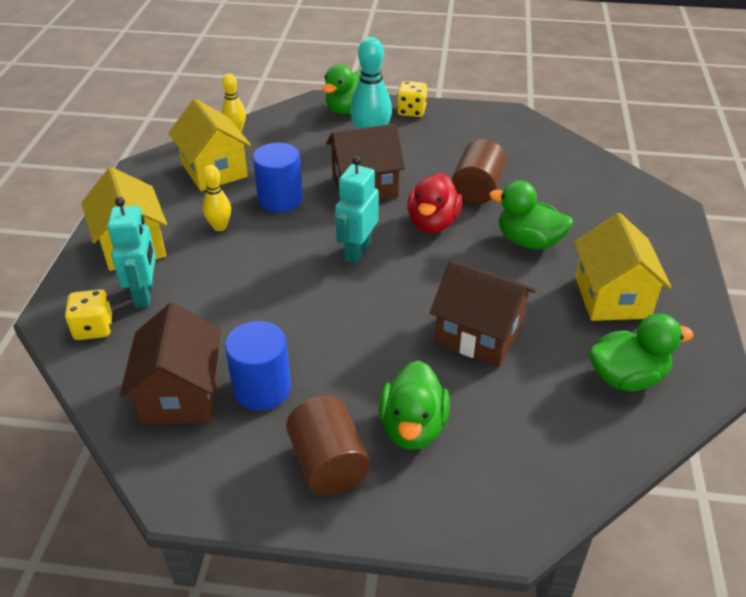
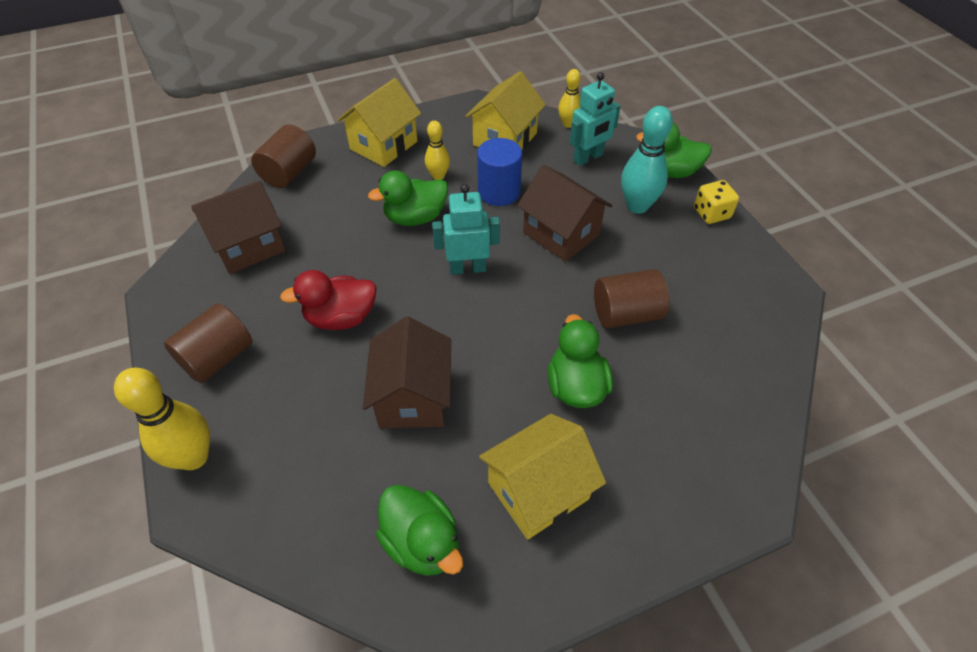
camera: 60 degrees right, 10 degrees up
yellow dice [65,289,112,340] -> brown cylinder [251,124,316,188]
turquoise robot [107,197,156,308] -> turquoise robot moved to [569,72,621,166]
blue cylinder [225,321,291,411] -> none
green duck [379,360,450,450] -> green duck moved to [368,170,448,226]
red duck [407,173,462,233] -> red duck moved to [280,270,377,330]
none -> yellow bowling pin [114,368,210,470]

